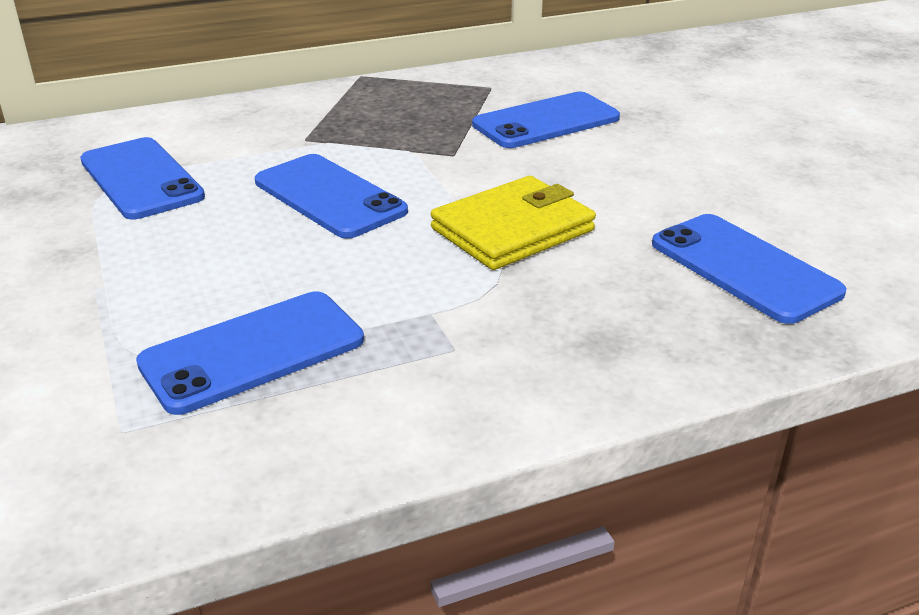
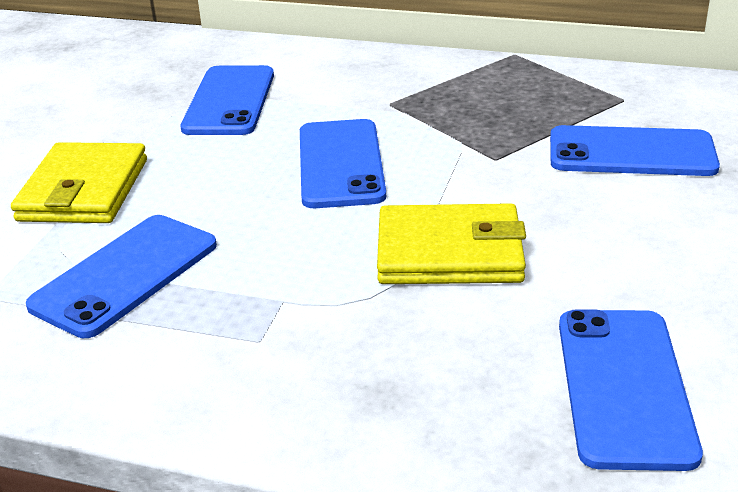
camera: 40 degrees right, 0 degrees up
blue phone [136,291,364,415] -> blue phone turned 60 degrees counterclockwise [26,215,217,338]
none -> yellow wallet [11,142,147,223]

